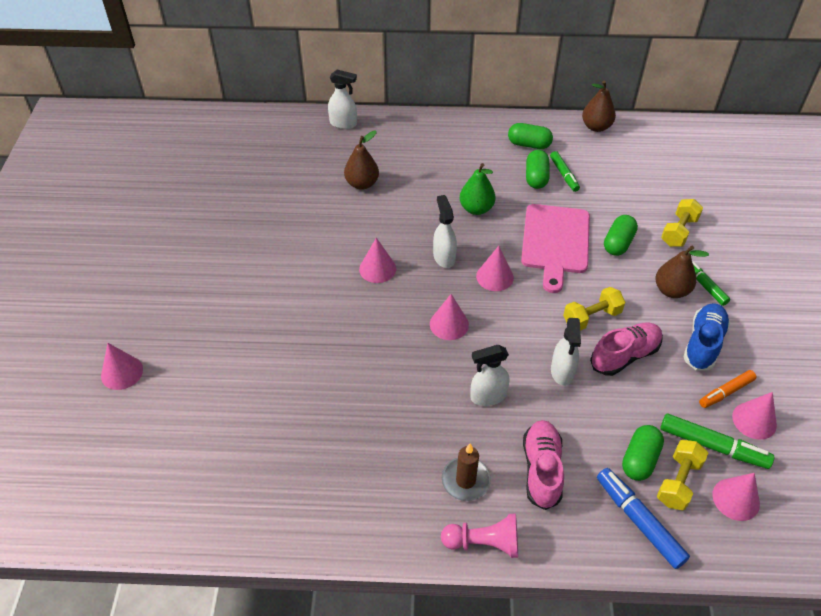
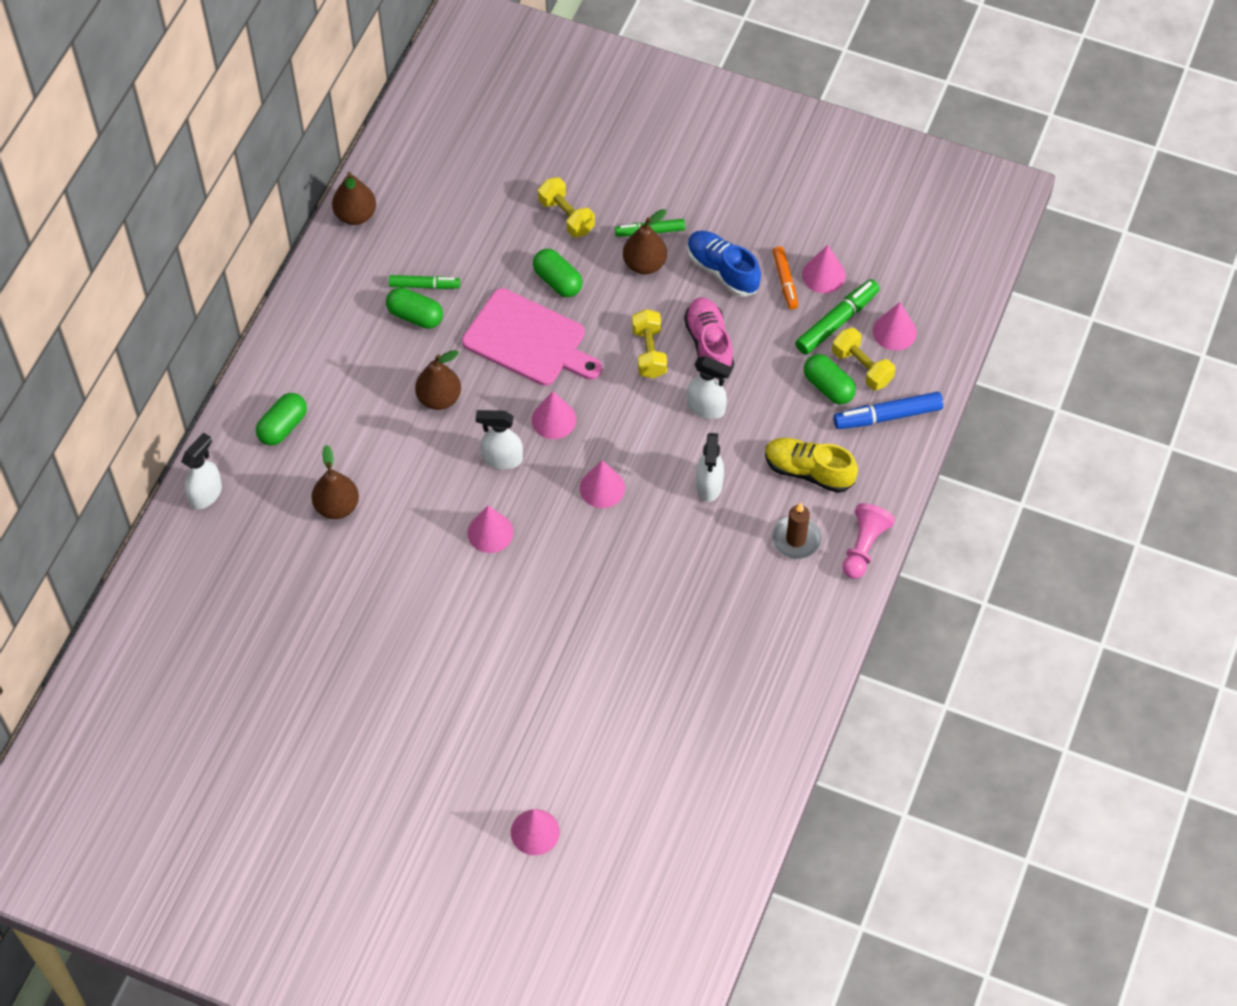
camera: 70 degrees left, 10 degrees up
green pear [460,163,496,215] -> brown pear [415,350,461,410]
green capsule [508,123,553,149] -> green capsule moved to [256,393,307,445]
pink shoe [523,420,564,510] -> yellow shoe [765,438,858,493]

